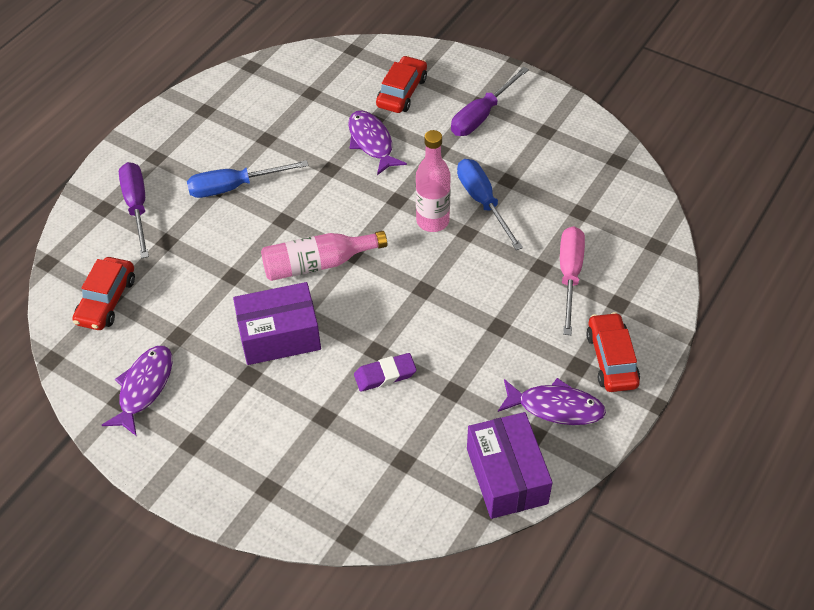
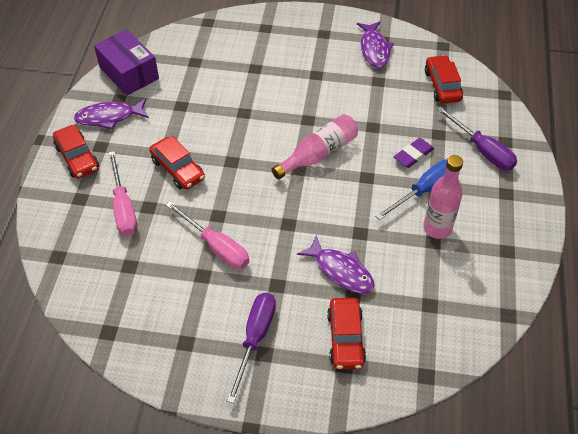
camera: 155 degrees right, 0 degrees up
purple box [233,282,321,365] -> none
purple eraser [354,353,417,392] -> purple eraser moved to [394,138,434,168]
pink bottle [416,130,451,232] -> pink bottle moved to [423,155,463,239]
blue screwdriver [457,159,523,250] -> pink screwdriver [166,201,249,269]
none -> red car [149,136,205,190]

